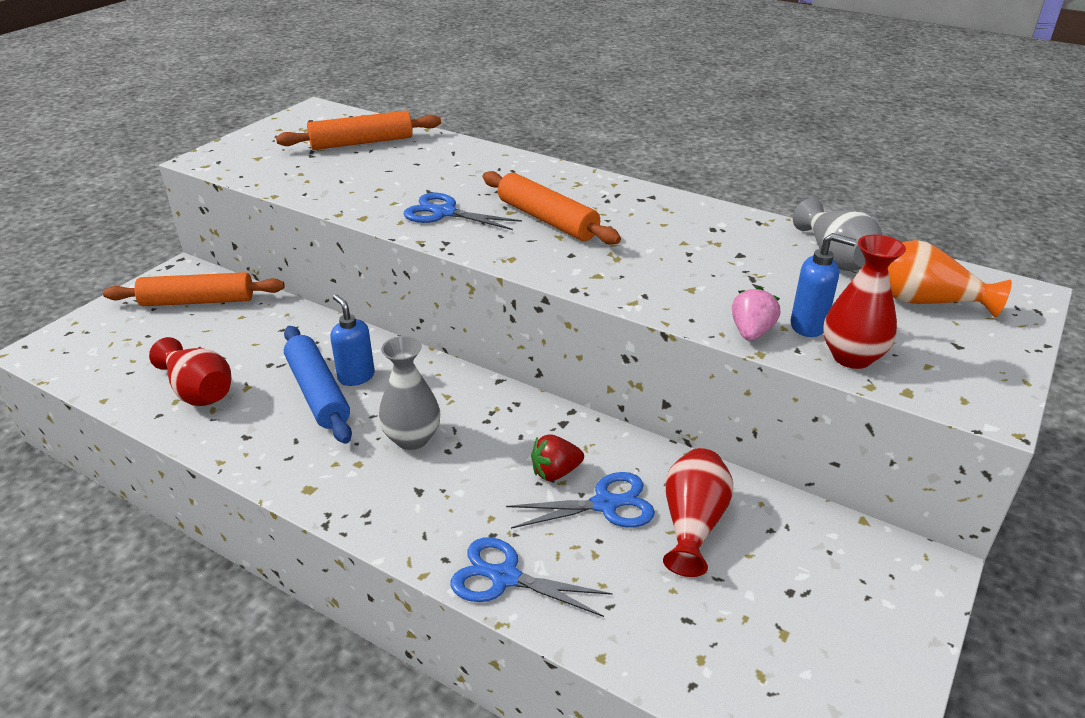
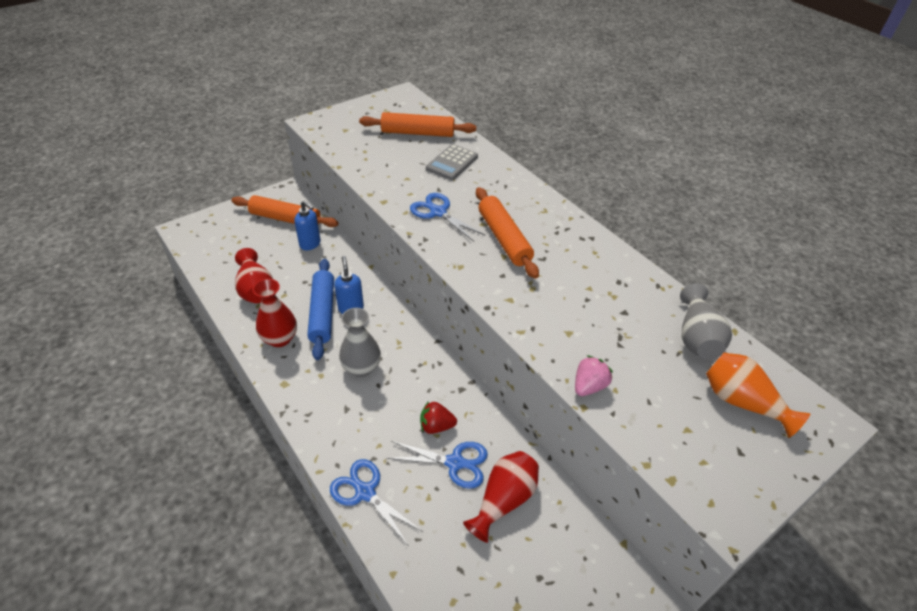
camera: 20 degrees right, 10 degrees up
blue soap dispenser [791,233,856,337] -> blue soap dispenser moved to [294,201,321,250]
red vase [823,235,906,369] -> red vase moved to [253,279,297,347]
none -> grey calculator [426,144,478,180]

